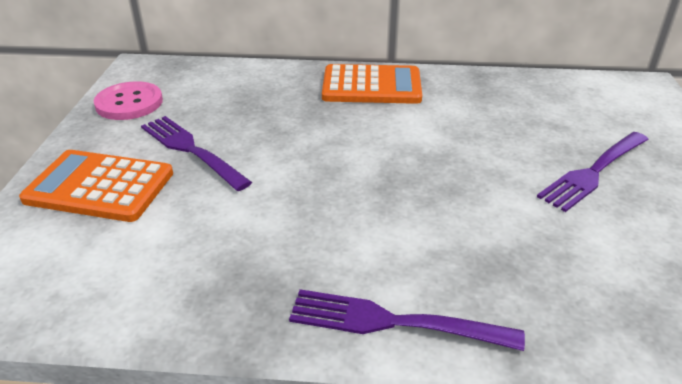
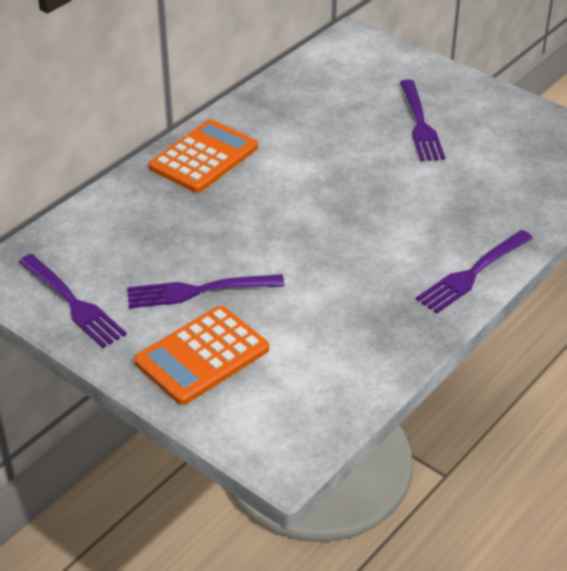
camera: 55 degrees left, 5 degrees up
pink button [94,81,163,120] -> purple fork [19,254,127,348]

